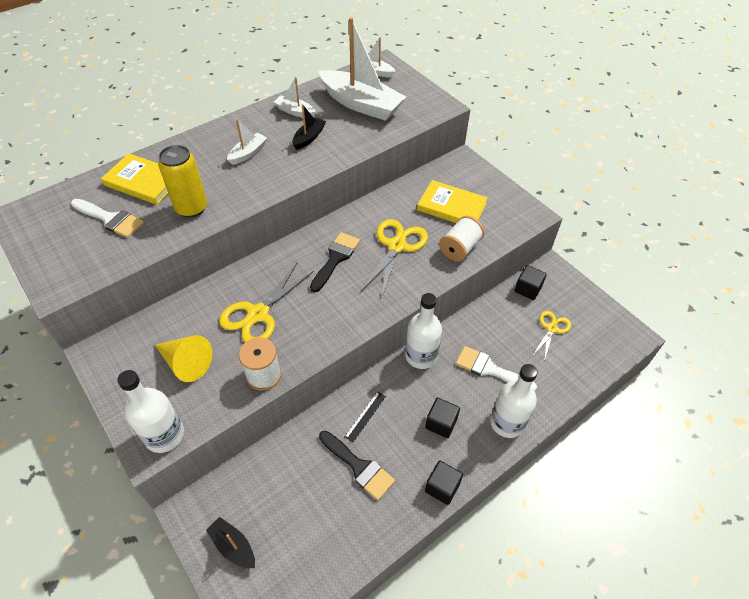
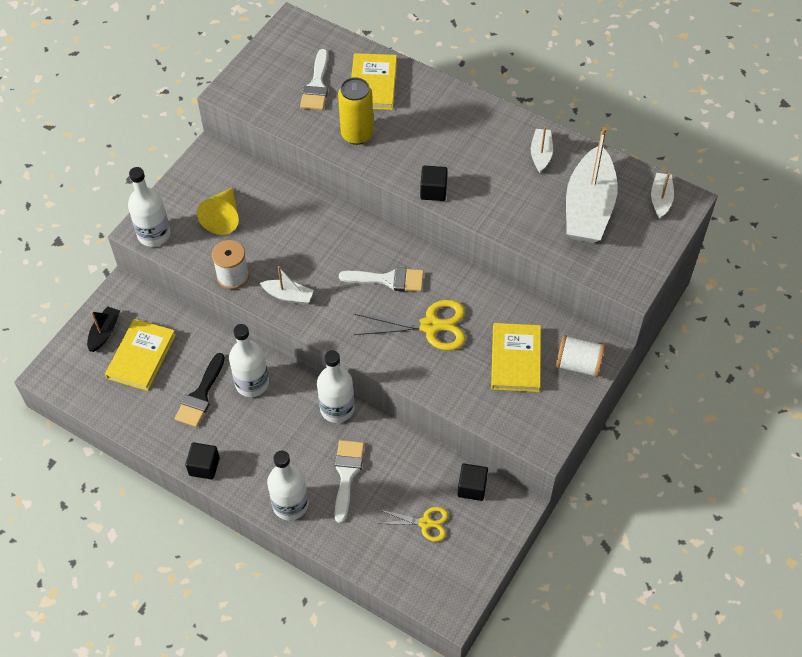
camera: 70 degrees right, 5 degrees up
yellow scissors [219,262,314,342] -> none
white boat [227,120,267,165] -> white boat moved to [260,266,314,305]
black boat [292,104,326,150] -> none
black brush [310,232,360,292] -> white brush [339,267,424,292]
black ruler [345,391,386,442] -> white bottle [229,324,269,397]
black cube [425,398,460,438] -> black cube moved to [420,166,448,201]
white spool [439,216,485,262] -> white spool moved to [556,335,605,378]
none -> yellow book [105,319,176,391]

